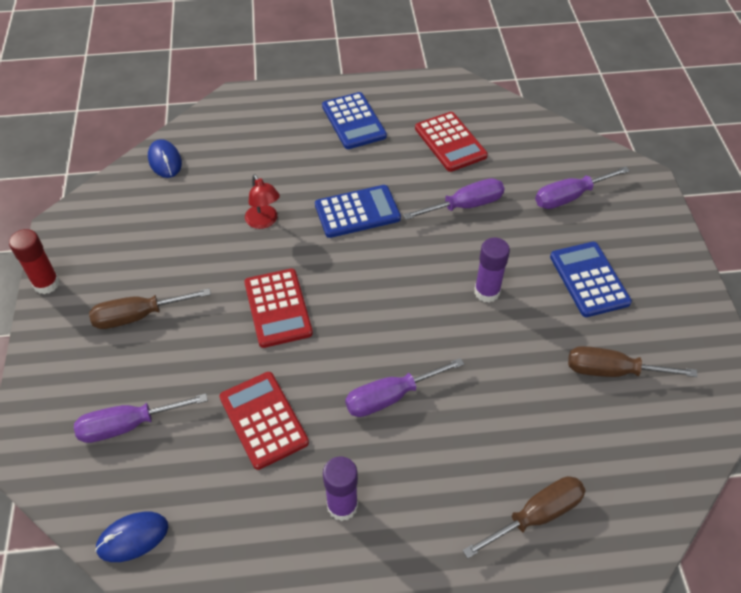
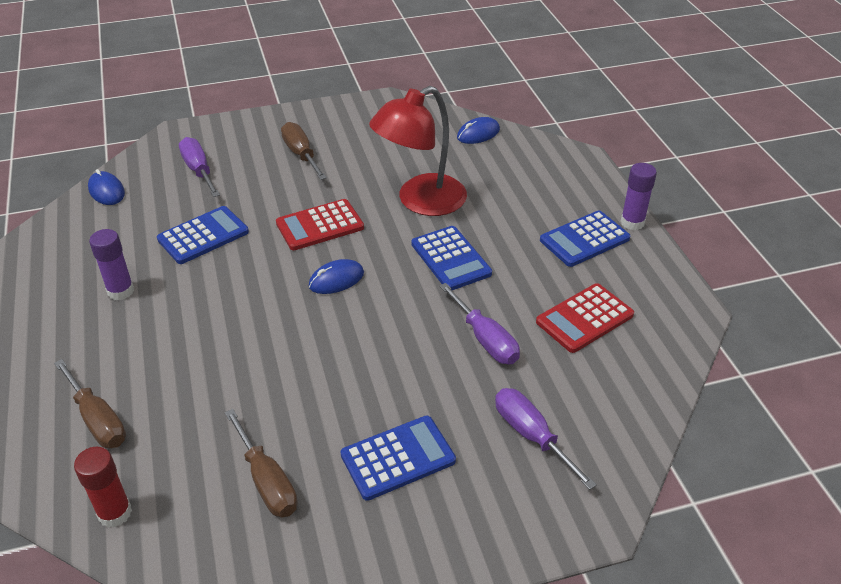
camera: 80 degrees right, 10 degrees down
red glue stick [9,229,60,294] -> red glue stick moved to [74,447,132,527]
red calculator [219,372,309,470] -> blue calculator [157,206,249,264]
red lamp [245,174,280,229] -> red lamp [369,86,467,216], size x2.15
purple screwdriver [345,358,464,417] -> none
purple glue stick [474,238,510,303] -> purple glue stick moved to [620,163,657,230]
brown screwdriver [568,346,698,377] -> brown screwdriver turned 150 degrees clockwise [225,409,298,517]
none -> blue mouse [309,259,364,294]

